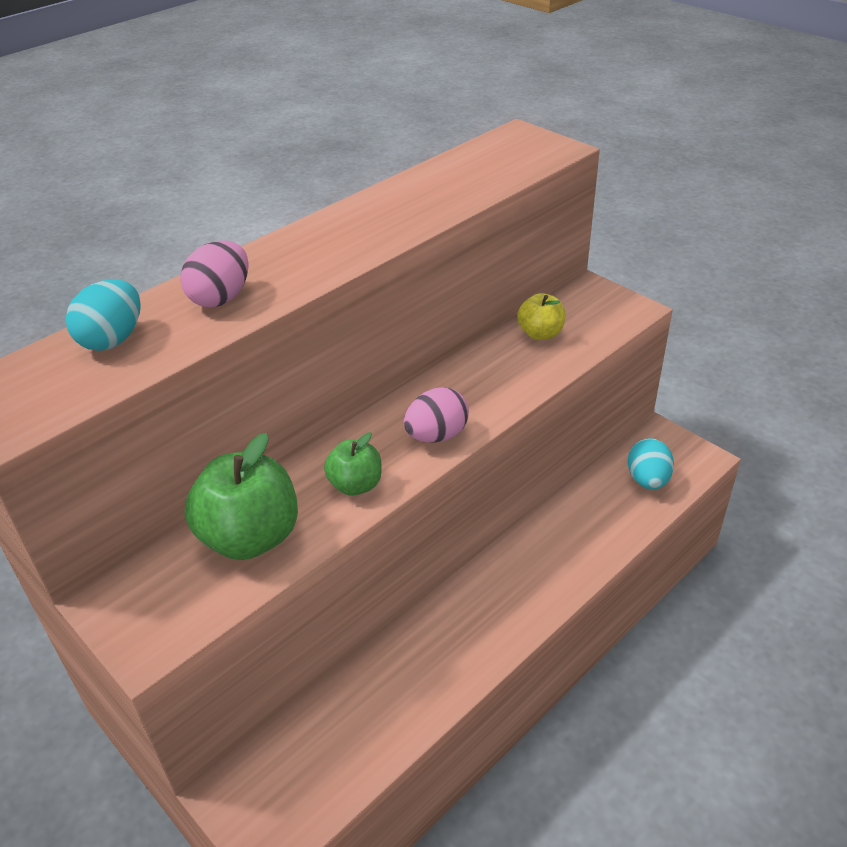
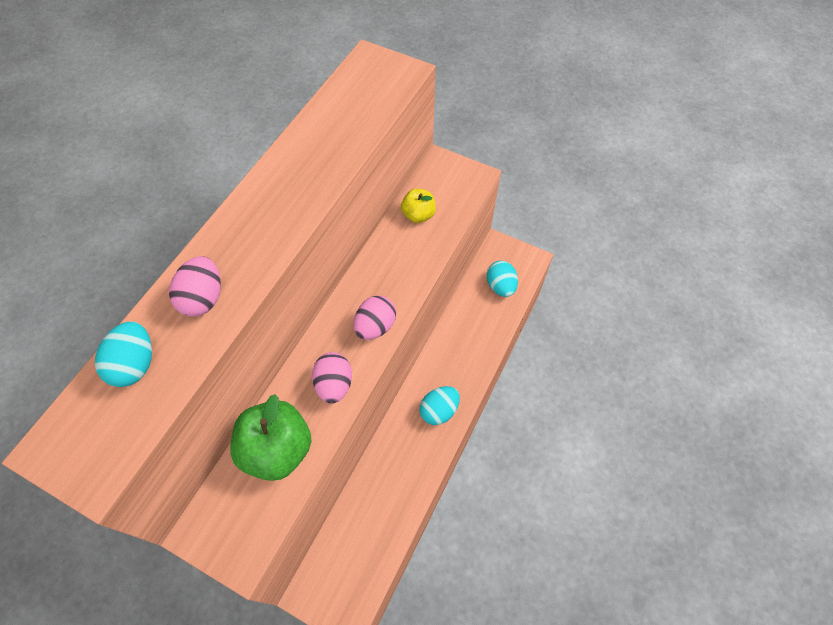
camera: 20 degrees left, 20 degrees up
green apple [324,432,382,496] -> pink egg [312,352,352,404]
none -> turquoise egg [420,386,460,425]

